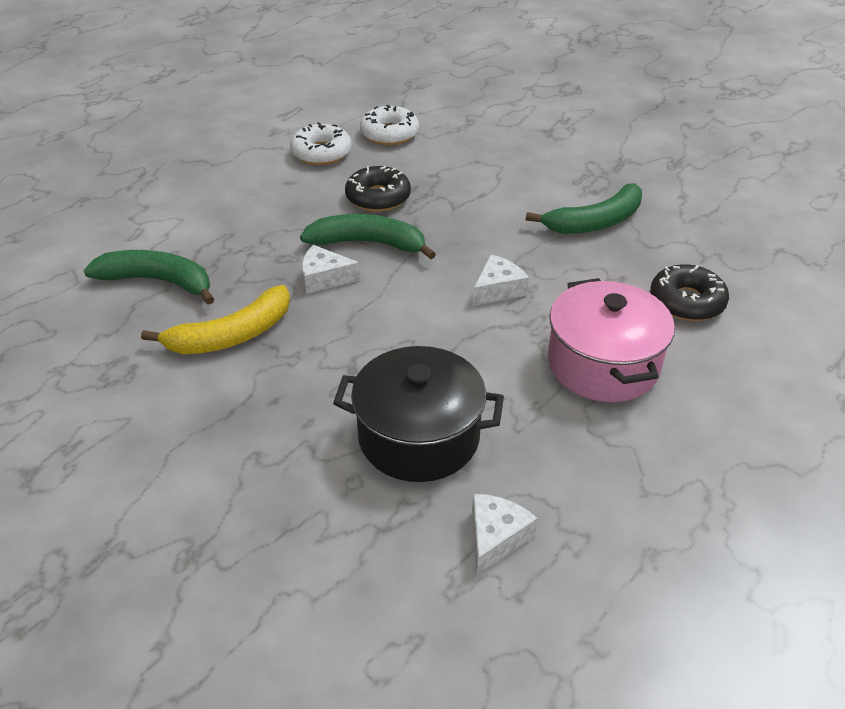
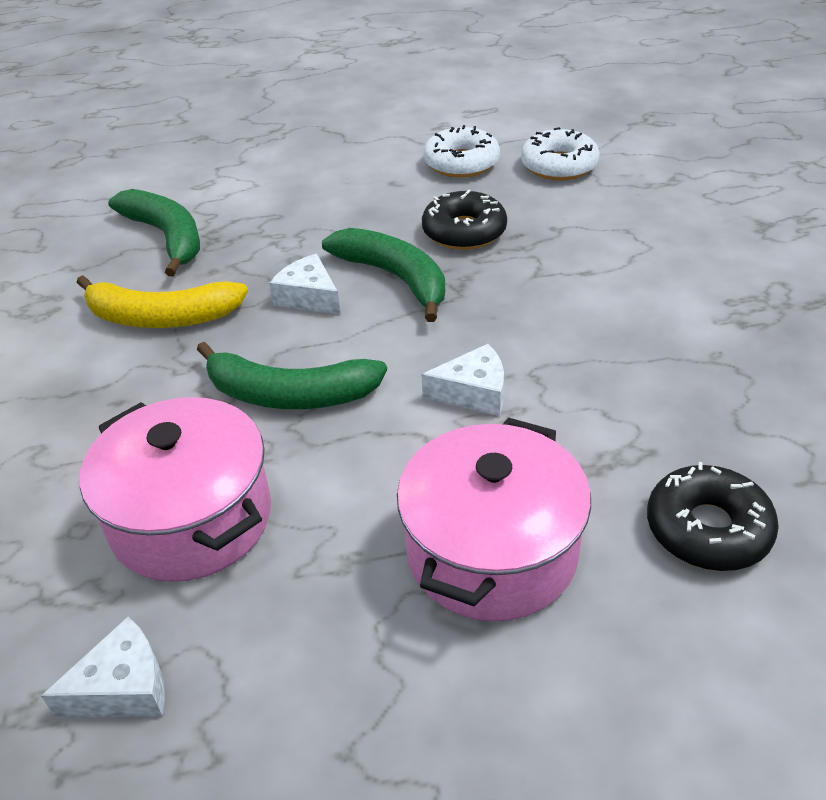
camera: 40 degrees right, 0 degrees up
black pot [333,346,504,482] -> pink pot [80,397,271,582]
green banana [526,183,642,234] -> green banana moved to [197,342,387,409]

